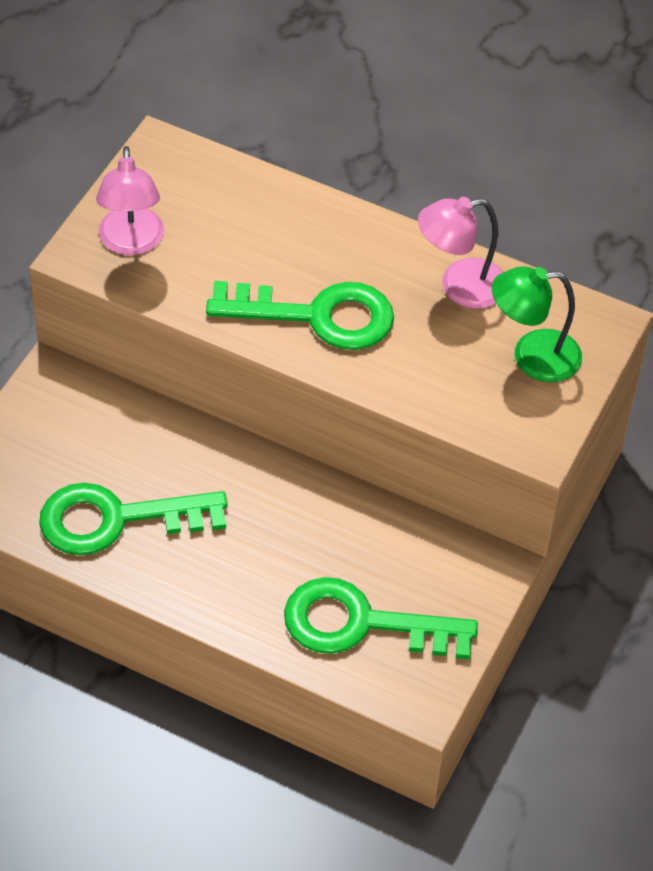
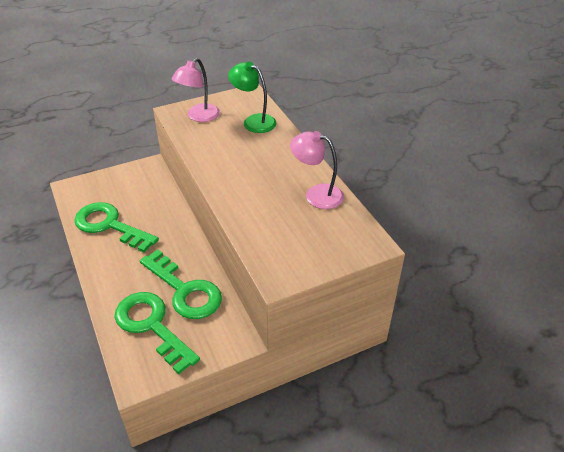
camera: 40 degrees right, 10 degrees down
green key [206,281,394,350] -> green key moved to [140,250,222,319]
green lamp [492,266,582,382] -> green lamp moved to [228,61,276,133]

